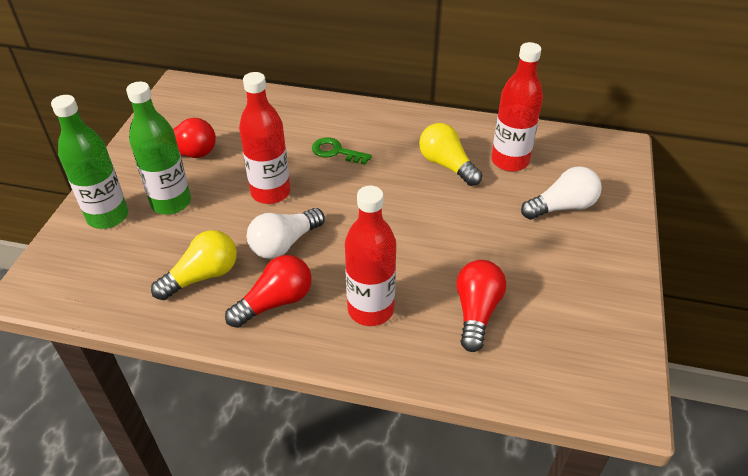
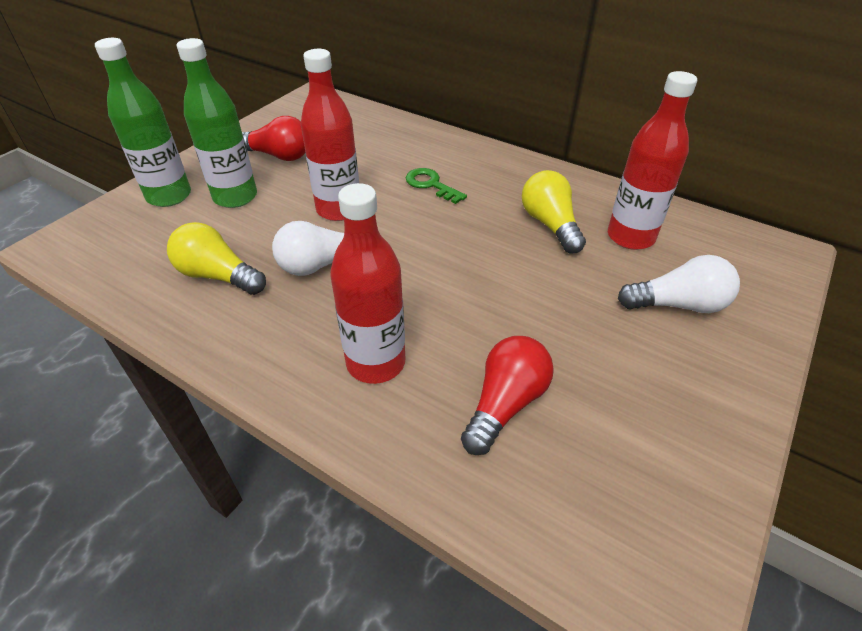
camera: 20 degrees right, 0 degrees up
yellow light bulb [151,230,237,300] -> yellow light bulb turned 135 degrees counterclockwise [167,222,266,295]
red light bulb [225,255,312,328] -> none

